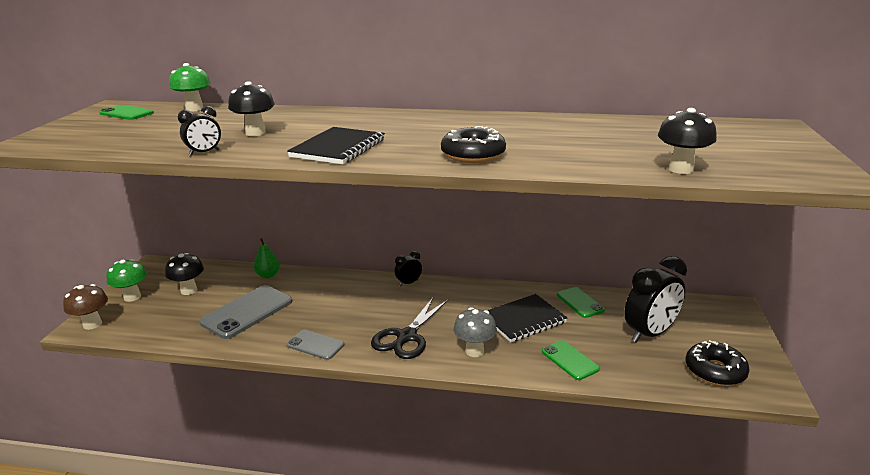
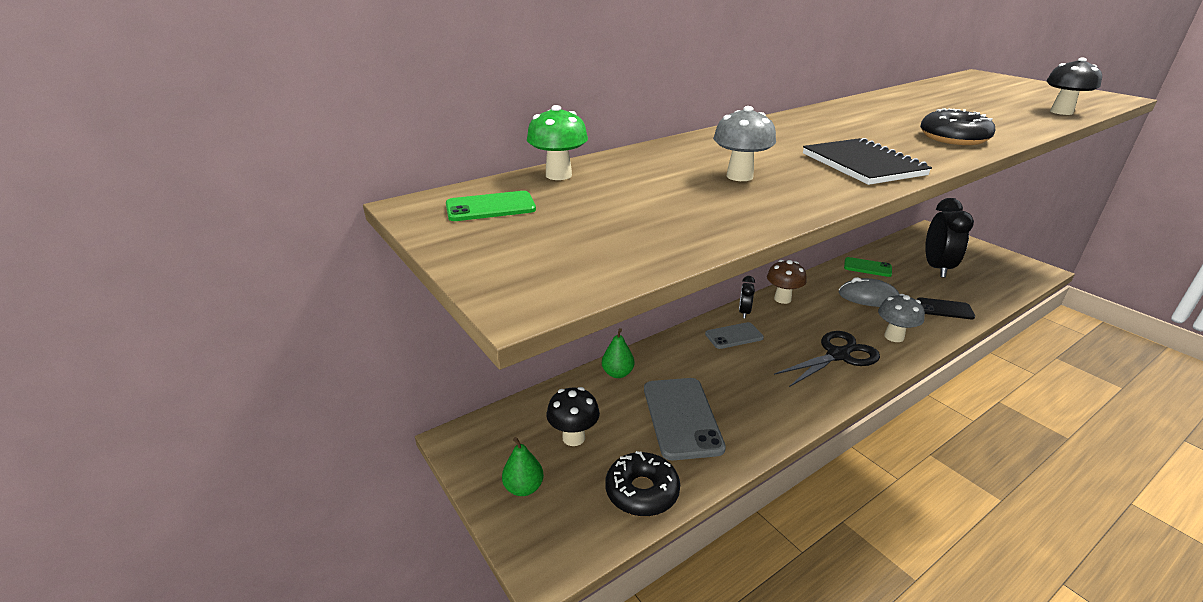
camera: 45 degrees left, 5 degrees up
brown mushroom [63,284,108,330] -> brown mushroom moved to [767,260,807,304]
green mushroom [106,259,147,302] -> green pear [502,437,544,496]
black clock [178,106,221,156] -> none
black mushroom [228,81,275,136] -> grey mushroom [713,106,776,181]
grey phone [287,329,344,360] -> grey phone moved to [705,322,764,349]
black scissors [371,296,448,359] -> black scissors turned 105 degrees counterclockwise [774,331,880,387]
black notebook [487,294,567,343] -> grey mouse [839,277,899,307]
green phone [542,340,600,380] -> black phone [917,297,975,319]
black donut [686,340,750,386] -> black donut moved to [605,451,680,516]

